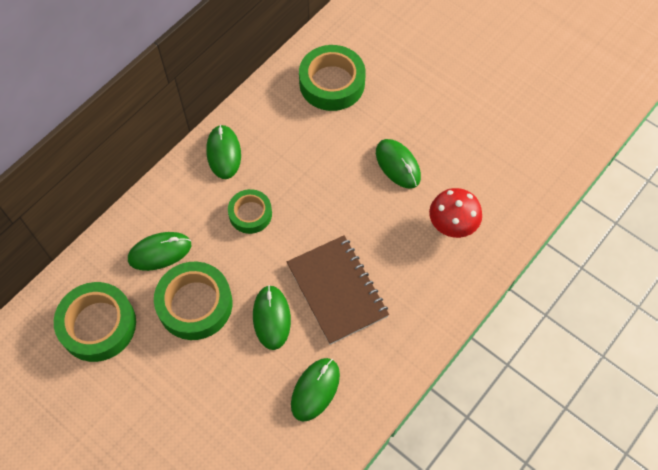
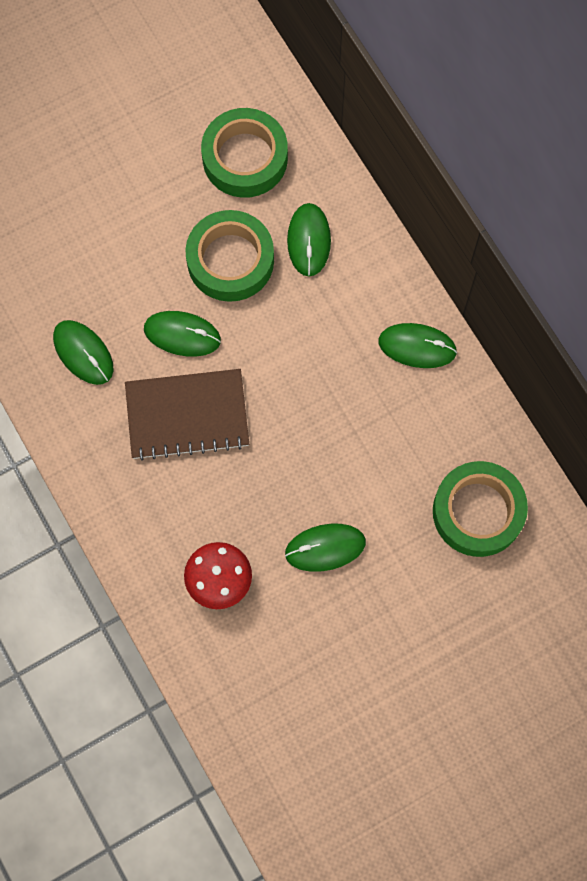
camera: 110 degrees right, 10 degrees up
green tape [228,189,272,234] -> none

